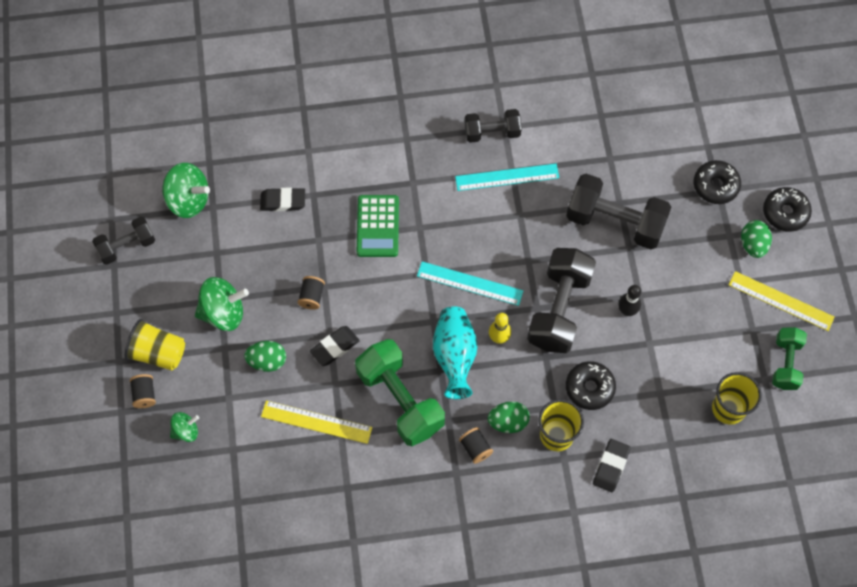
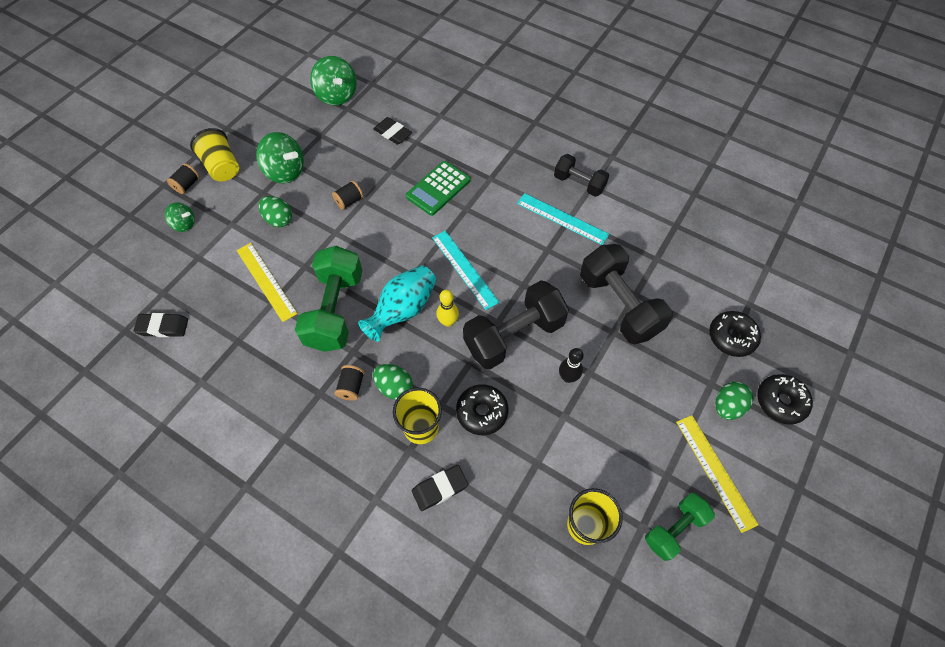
camera: 40 degrees right, 5 degrees down
black dumbbell [92,217,155,265] -> none
black eraser [310,326,360,366] -> black eraser moved to [134,313,188,337]

